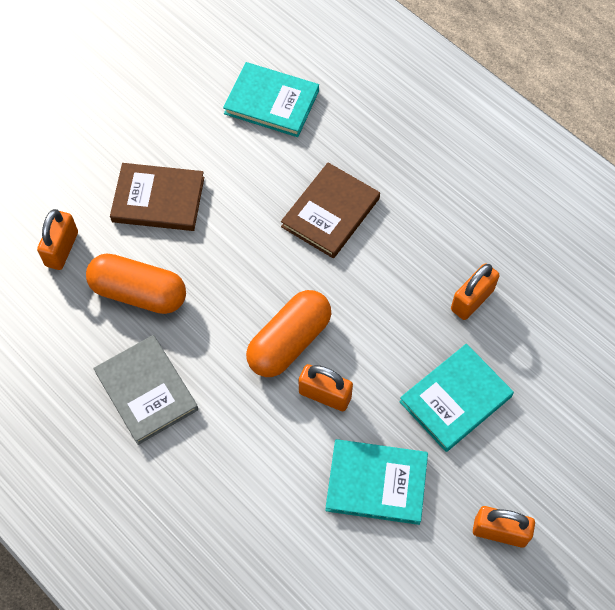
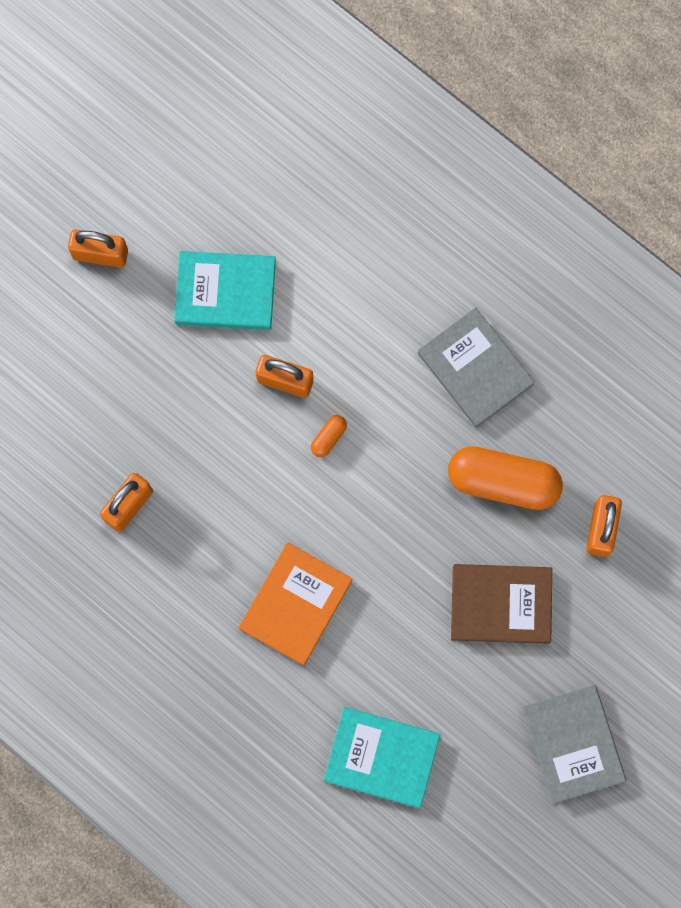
camera: 175 degrees right, 15 degrees up
orange capsule [246,290,331,377] -> orange capsule [311,415,347,457], size x0.42
brown book [281,163,380,258] -> orange book [239,543,353,666]
turquoise book [399,344,514,452] -> none
none -> grey book [522,685,626,804]

